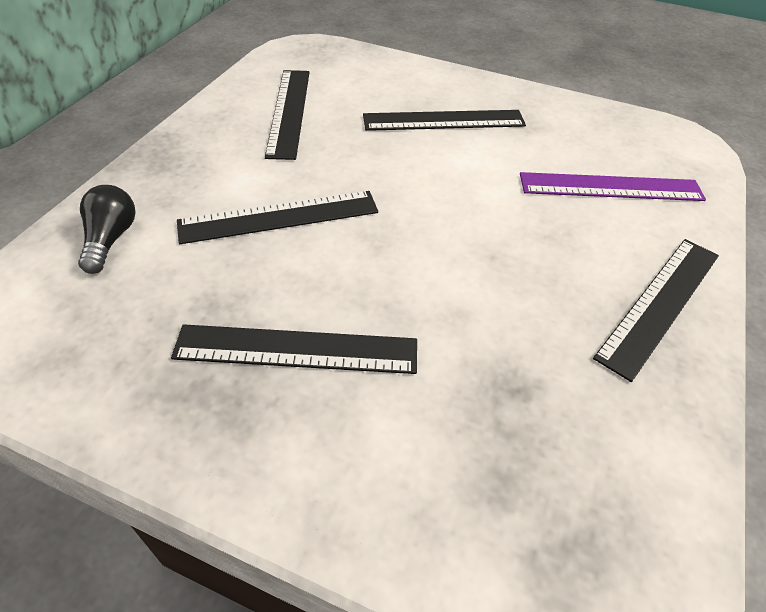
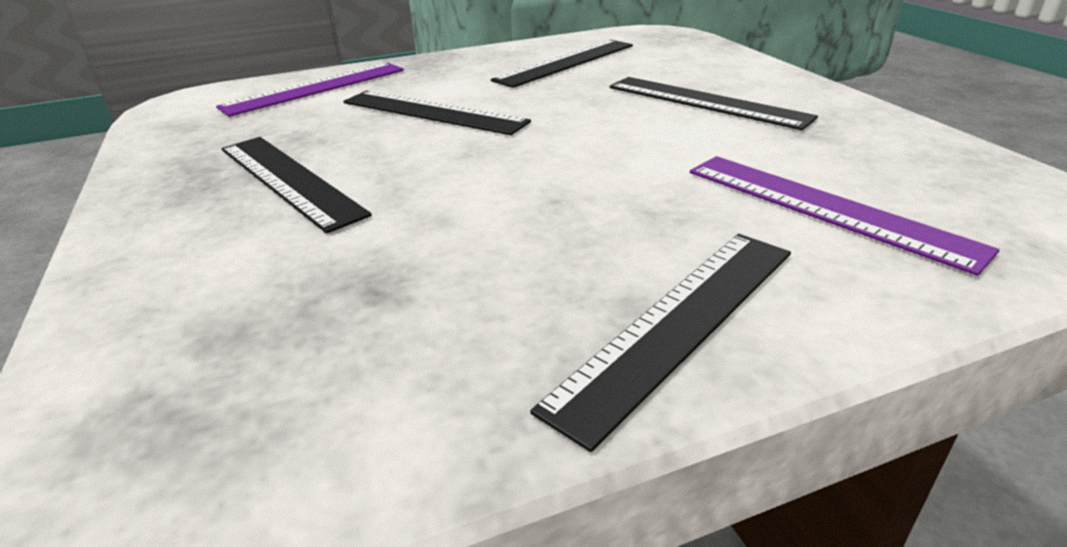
camera: 50 degrees right, 15 degrees down
black light bulb [78,185,135,274] -> purple ruler [216,63,404,117]
black ruler [593,239,719,382] -> black ruler turned 45 degrees counterclockwise [530,234,791,452]

